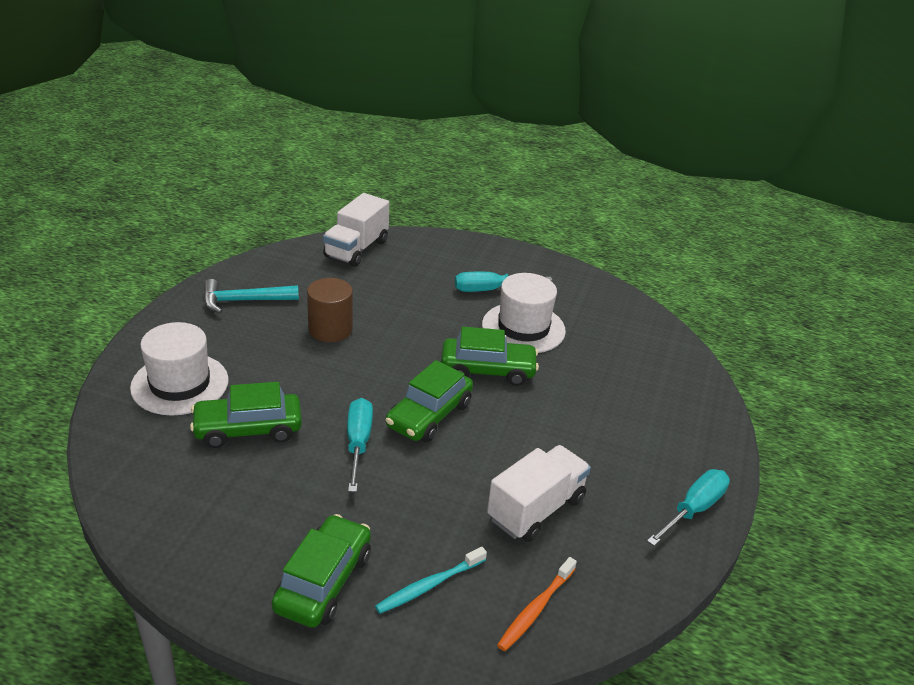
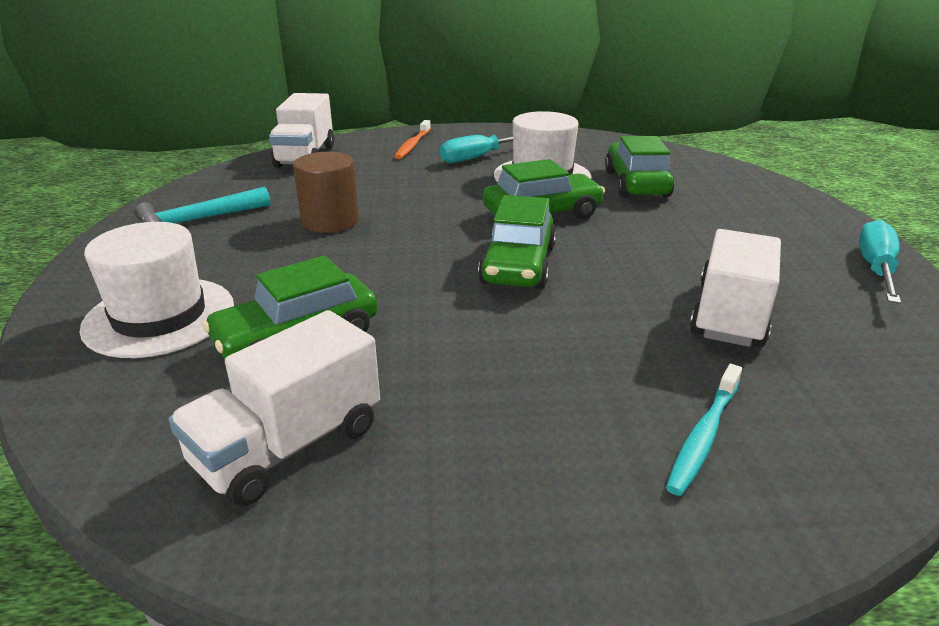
camera: 20 degrees left, 5 degrees down
green car [271,514,371,628] -> green car moved to [605,136,674,198]
turquoise screwdriver [347,398,373,492] -> none
orange toothbrush [497,557,577,651] -> orange toothbrush moved to [394,120,431,159]
none -> white truck [168,310,380,507]

